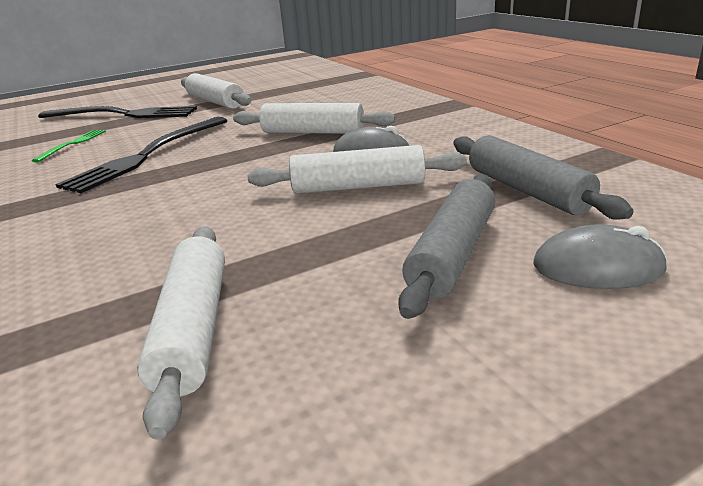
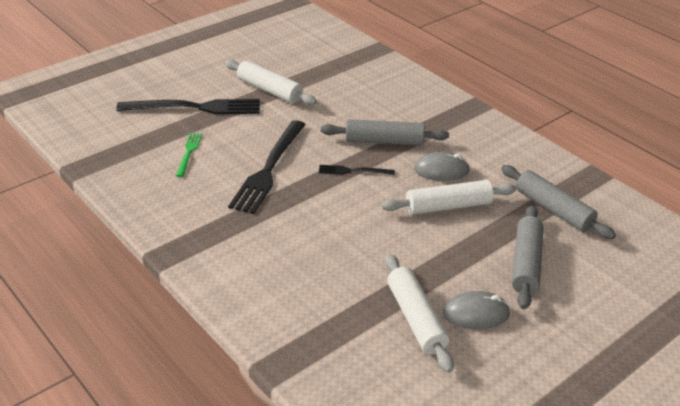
camera: 15 degrees left, 10 degrees up
white rolling pin [233,103,395,134] -> grey rolling pin [321,119,449,145]
grey mouse [533,224,667,289] -> grey mouse moved to [443,291,510,329]
none -> black fork [319,165,395,175]

